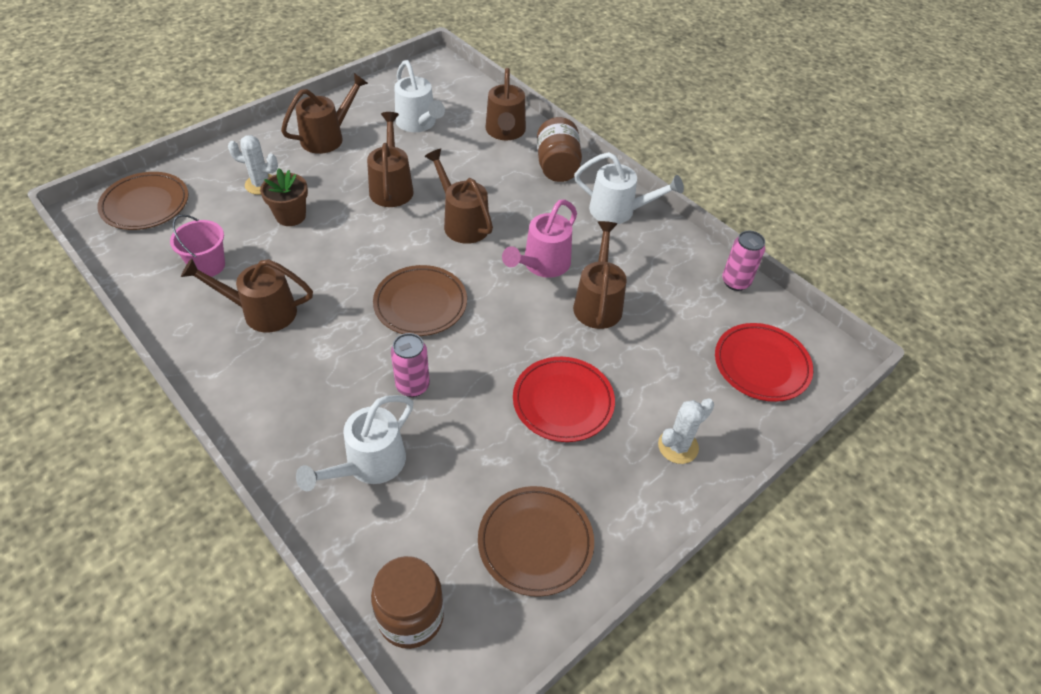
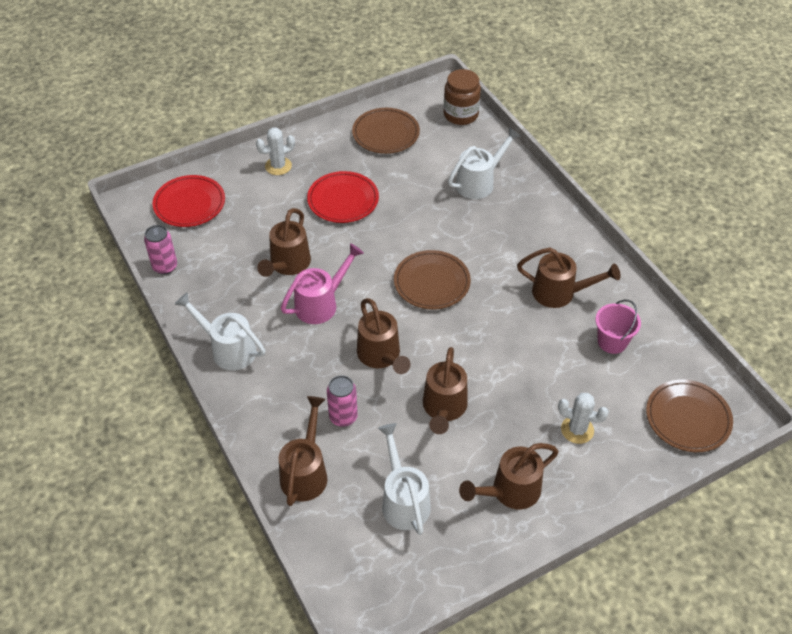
camera: 165 degrees left, 0 degrees up
brown flower pot [260,168,308,226] -> none
pink can [391,333,430,397] -> pink can moved to [327,375,358,427]
brown jar [537,117,582,182] -> none

